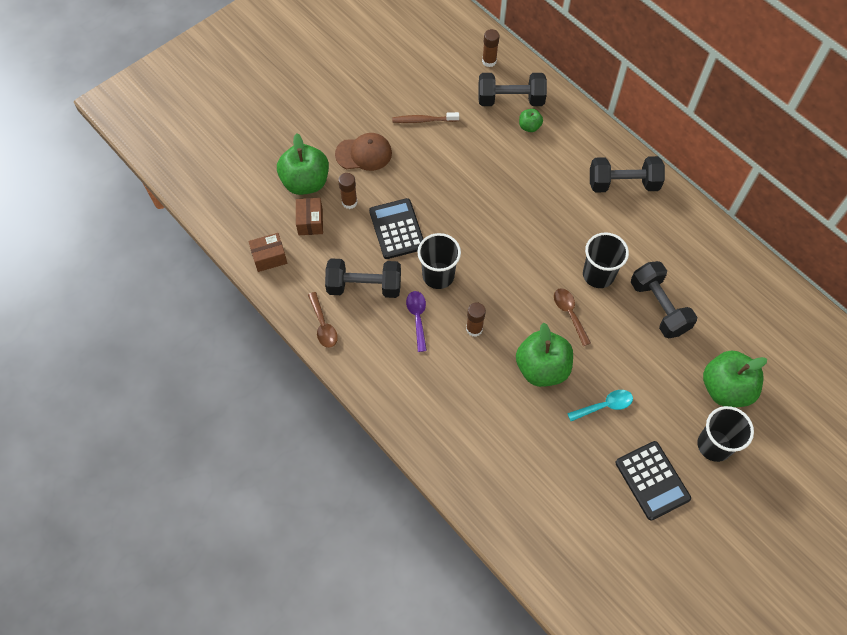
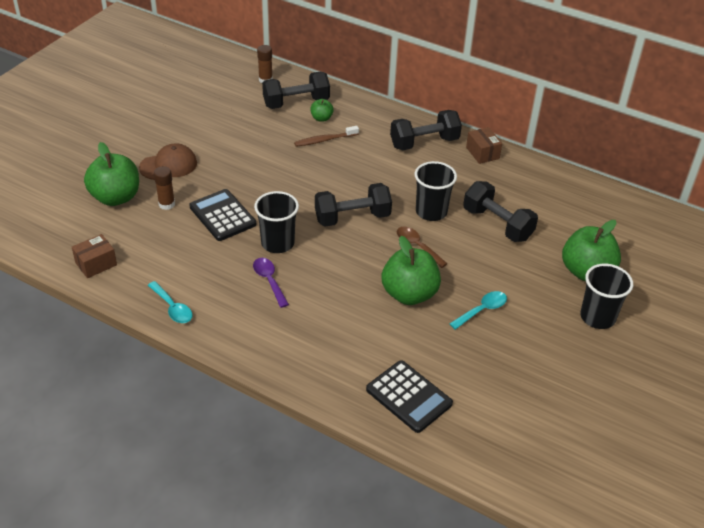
camera: 20 degrees left, 20 degrees down
brown box [296,198,323,235] -> brown box moved to [466,127,502,164]
brown spoon [308,292,338,348] -> turquoise spoon [148,281,193,323]
black dumbbell [325,258,401,298] -> black dumbbell moved to [315,183,392,227]
brown toothbrush [392,112,459,123] -> brown toothbrush moved to [294,126,359,147]
brown glue stick [466,302,486,337] -> none
black calculator [615,441,691,521] -> black calculator moved to [366,360,453,433]

